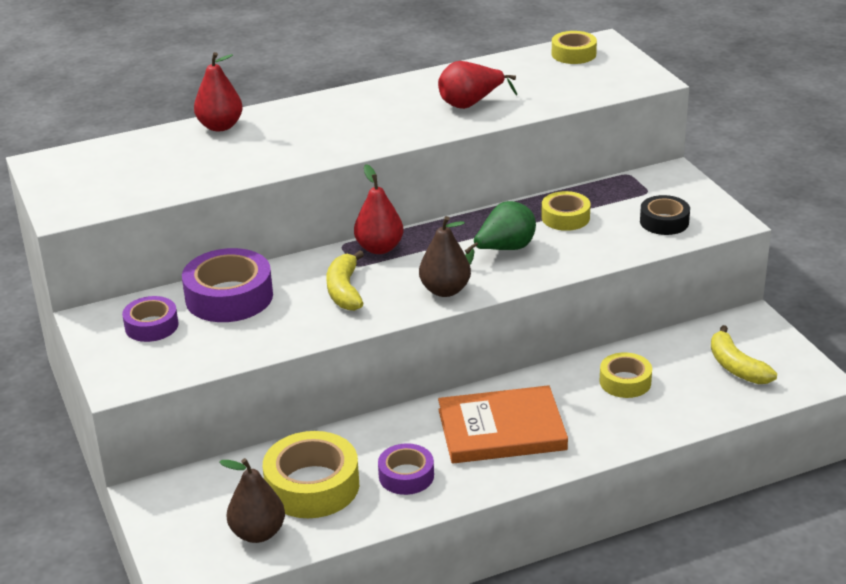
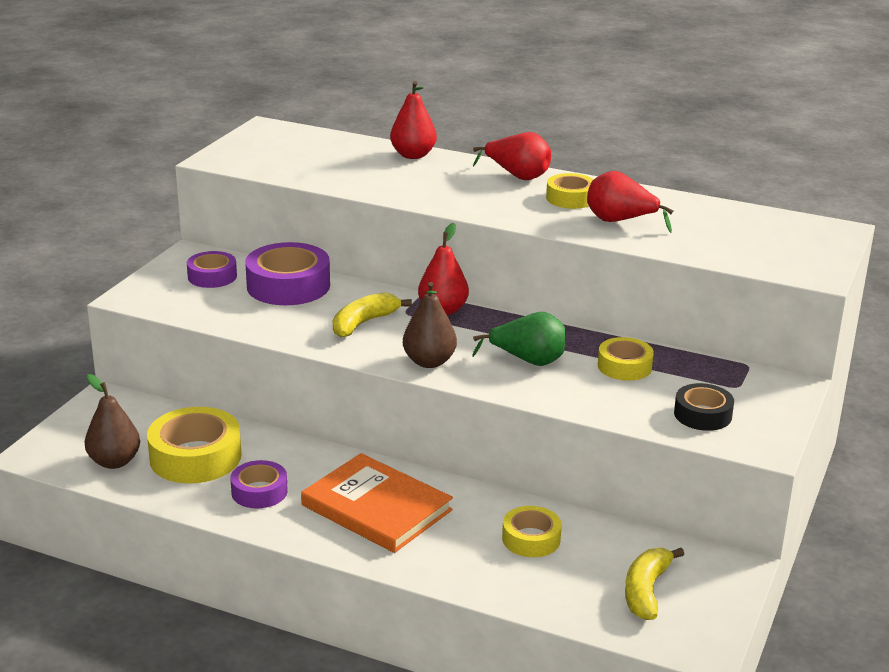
camera: 45 degrees right, 5 degrees down
yellow tape [552,31,597,64] -> yellow tape moved to [546,173,594,209]
none -> red pear [473,132,551,180]

